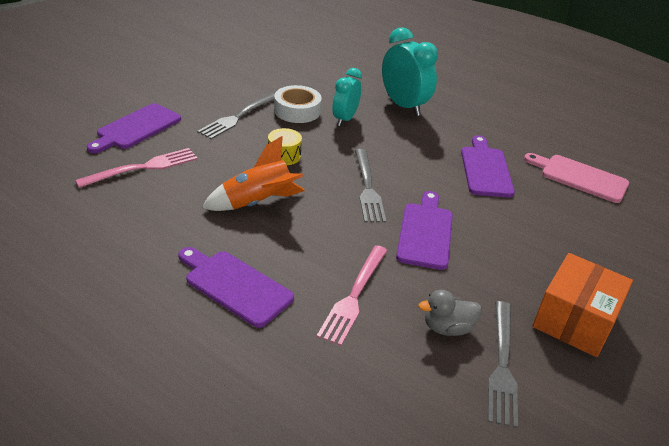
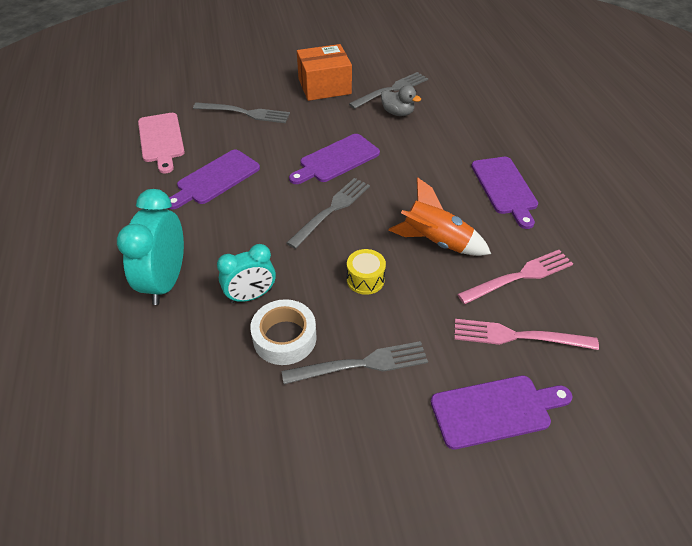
camera: 135 degrees left, 10 degrees up
pink fork [317,245,388,346] -> pink fork moved to [457,250,573,304]
none -> grey fork [193,102,290,123]

